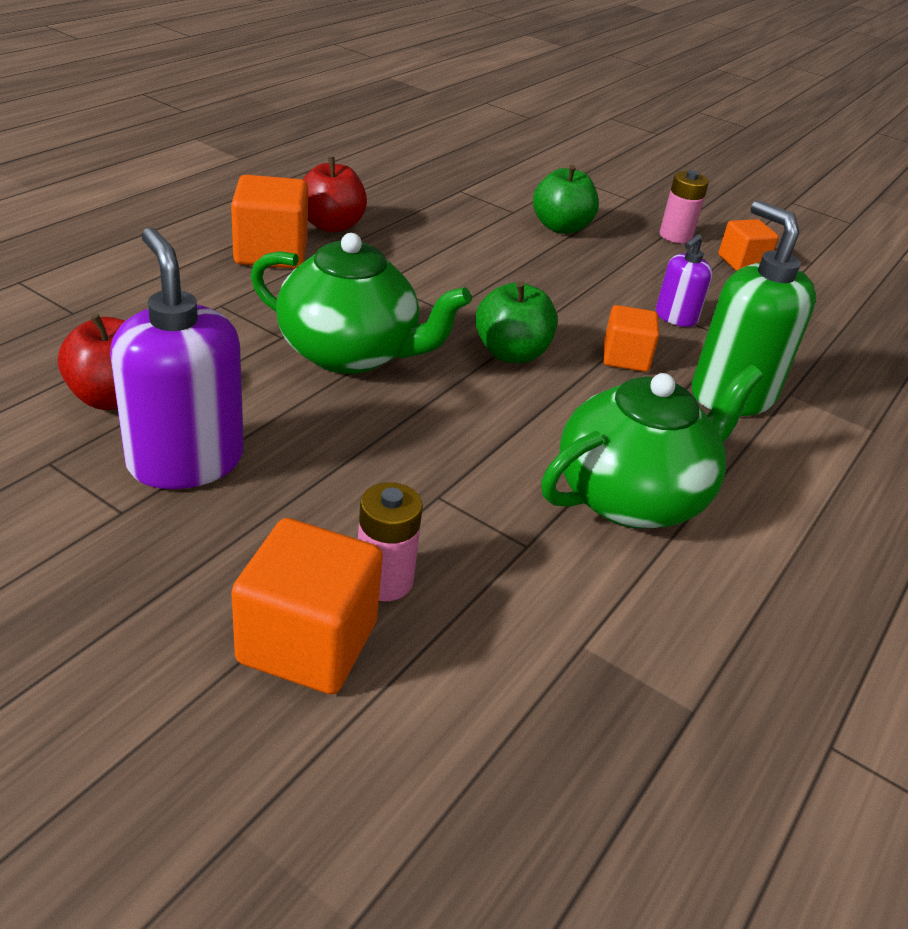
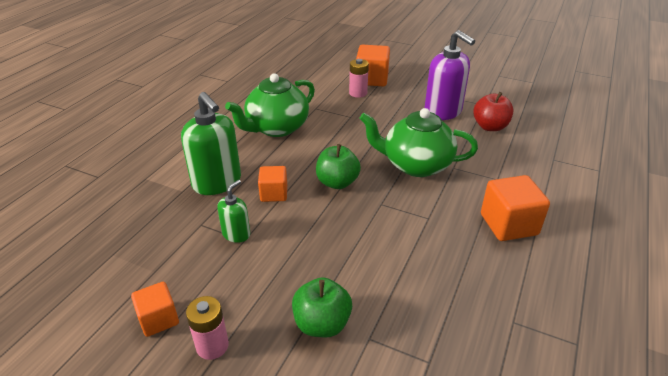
camera: 175 degrees right, 0 degrees up
red apple [303,157,367,233] -> none
purple soap dispenser [656,234,713,327] -> green soap dispenser [217,180,250,243]

